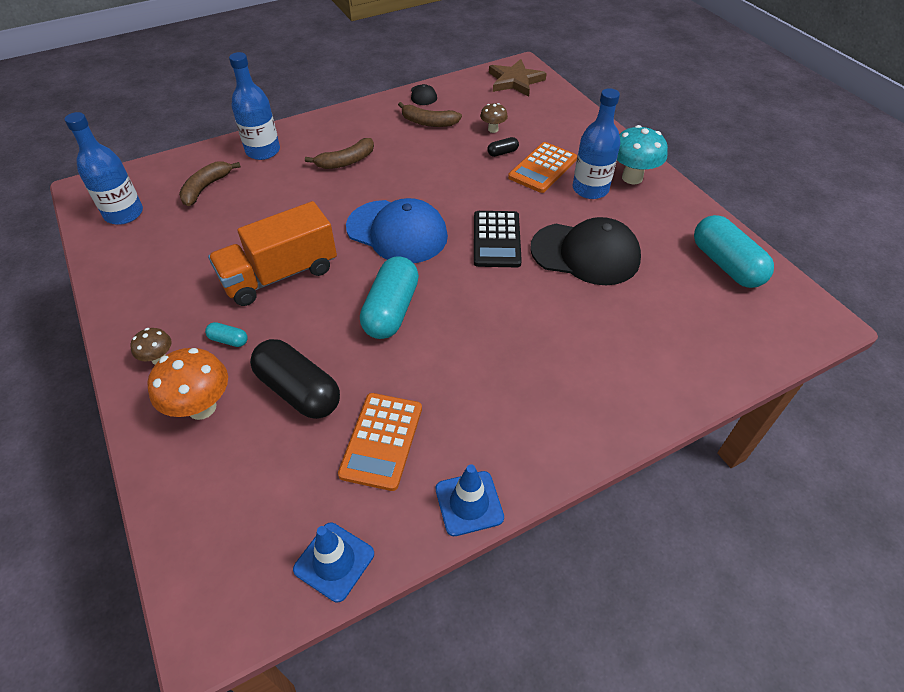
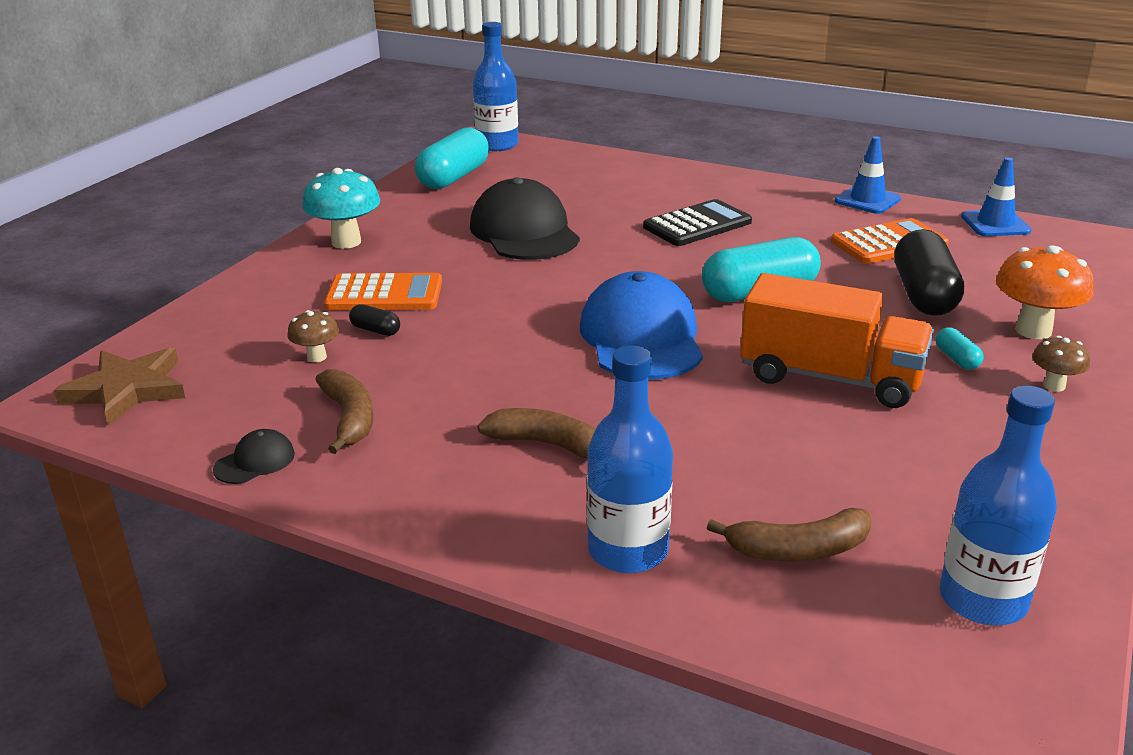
camera: 125 degrees left, 20 degrees down
black calculator [474,211,522,267] -> black calculator moved to [643,199,752,246]
blue bottle [573,88,620,199] -> blue bottle moved to [473,22,519,151]

